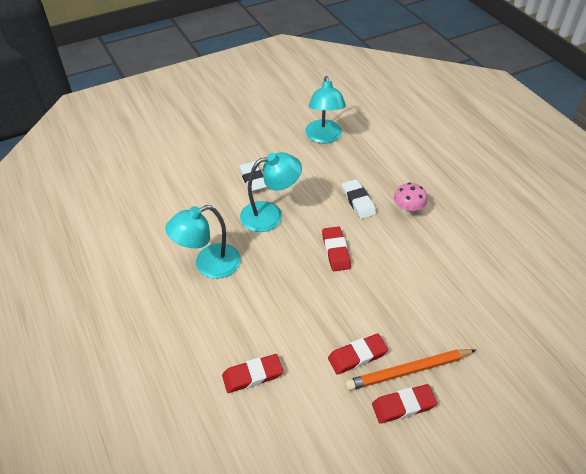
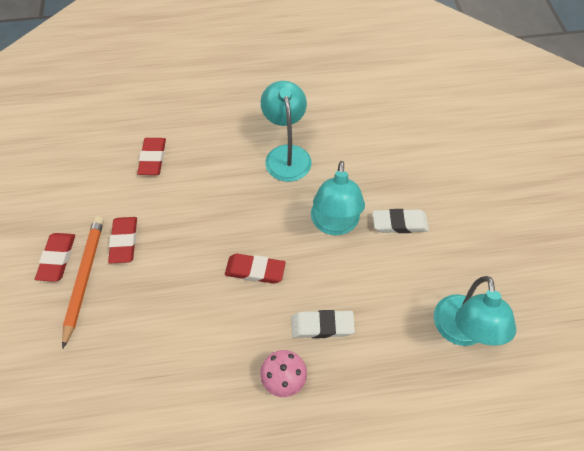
camera: 110 degrees right, 10 degrees up
turquoise lamp [305,76,346,144] -> turquoise lamp turned 105 degrees counterclockwise [434,276,516,346]

